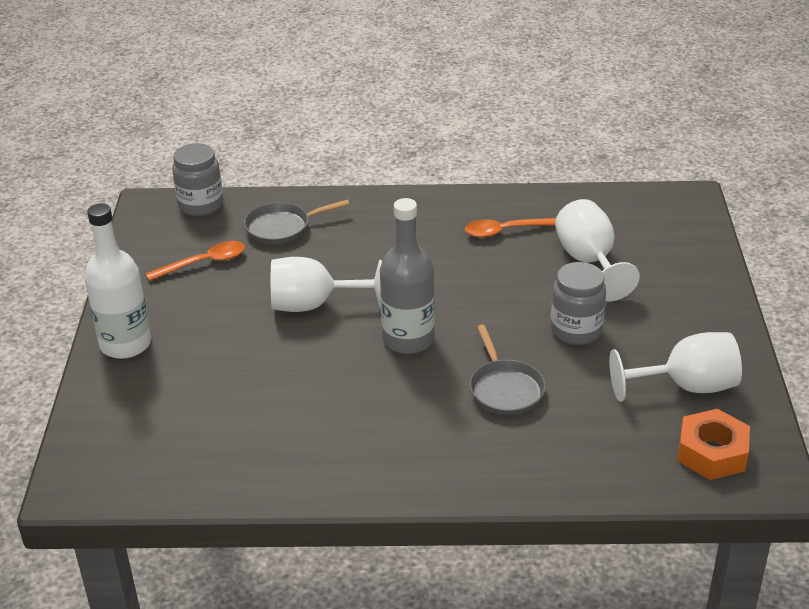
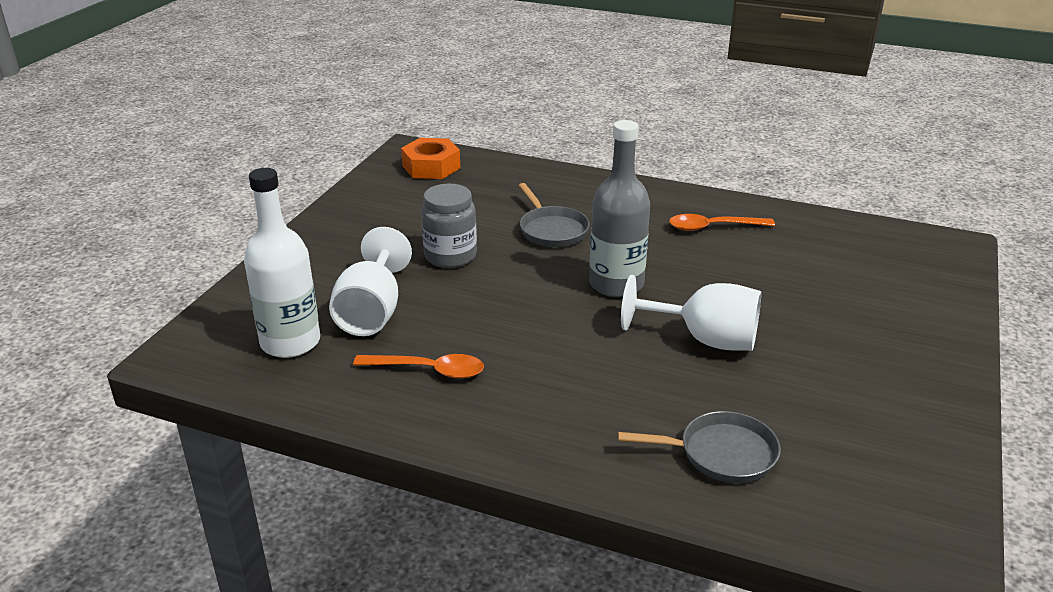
camera: 160 degrees left, 5 degrees down
white bottle [84,203,151,359] -> white bottle moved to [244,168,320,358]
orange spoon [146,241,245,281] -> orange spoon moved to [669,214,775,231]
grey jar [172,143,223,216] -> none
grey pan [469,325,546,416] -> grey pan turned 150 degrees clockwise [518,183,590,247]
white goblet [609,332,742,402] -> none

